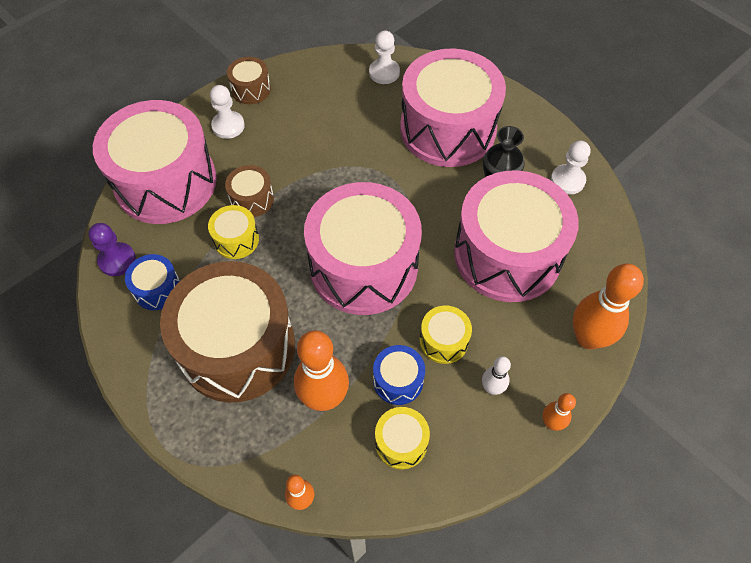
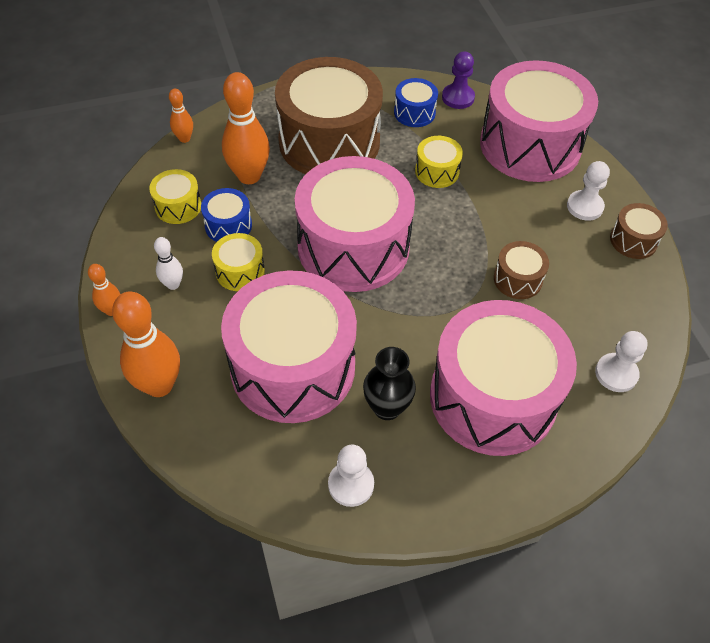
camera: 115 degrees right, 5 degrees down
brown drum [225,165,274,217] -> brown drum moved to [494,241,549,299]

